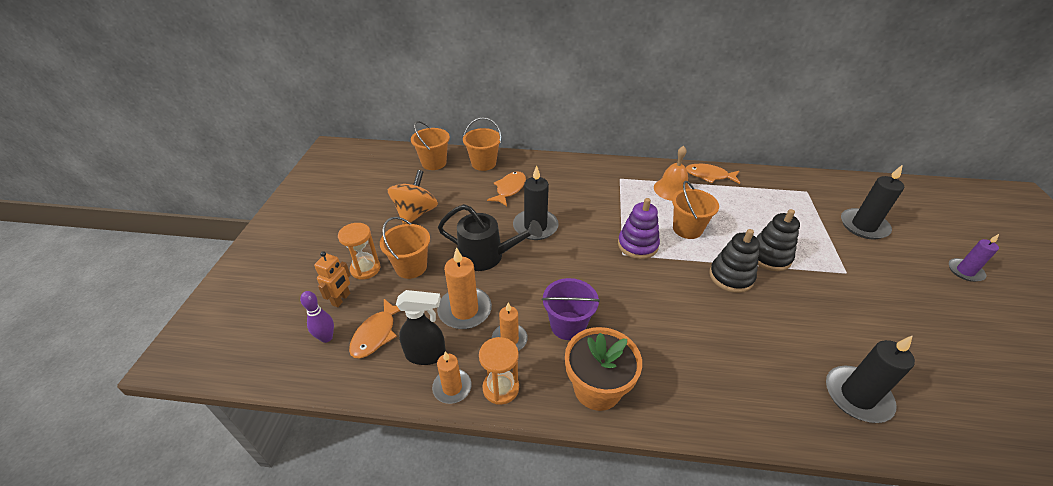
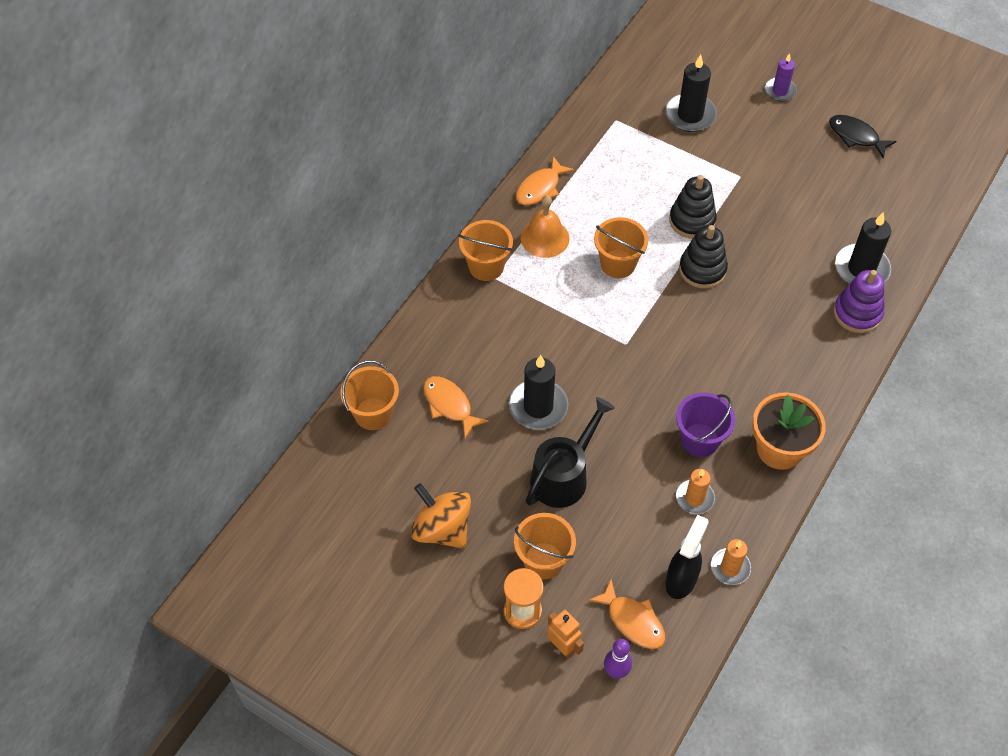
camera: 65 degrees left, 15 degrees up
orange bucket [411,121,450,170] -> orange bucket moved to [458,220,513,281]
orange candle [437,247,492,329] -> none
orange hourglass [479,337,519,405] -> none
purple stacking toy [618,198,660,259] -> purple stacking toy moved to [834,270,884,333]
none -> black fish [829,115,897,158]

